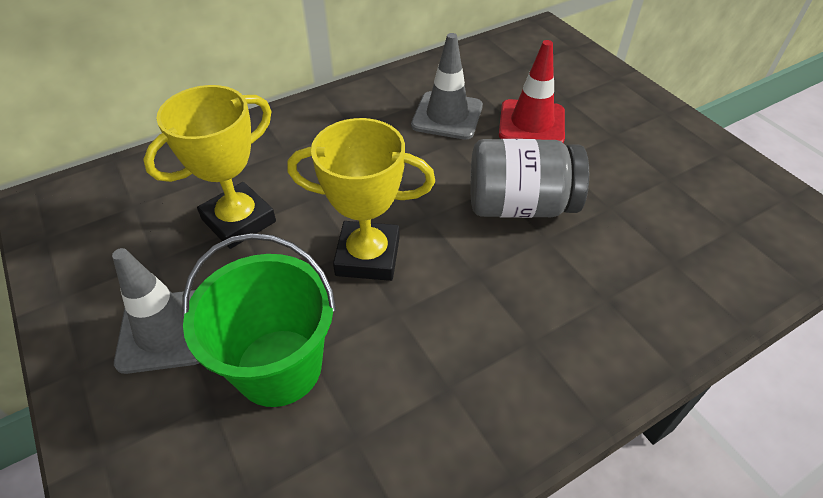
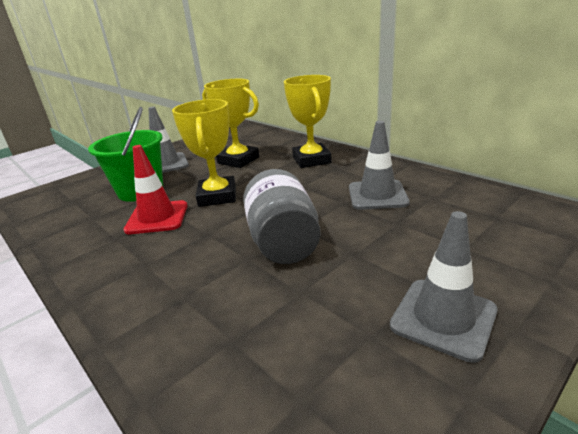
camera: 80 degrees right, 20 degrees down
red traffic cone [499,40,565,143] -> red traffic cone moved to [123,145,188,234]
none -> yellow trophy [284,75,332,168]
none -> grey traffic cone [390,211,498,363]

